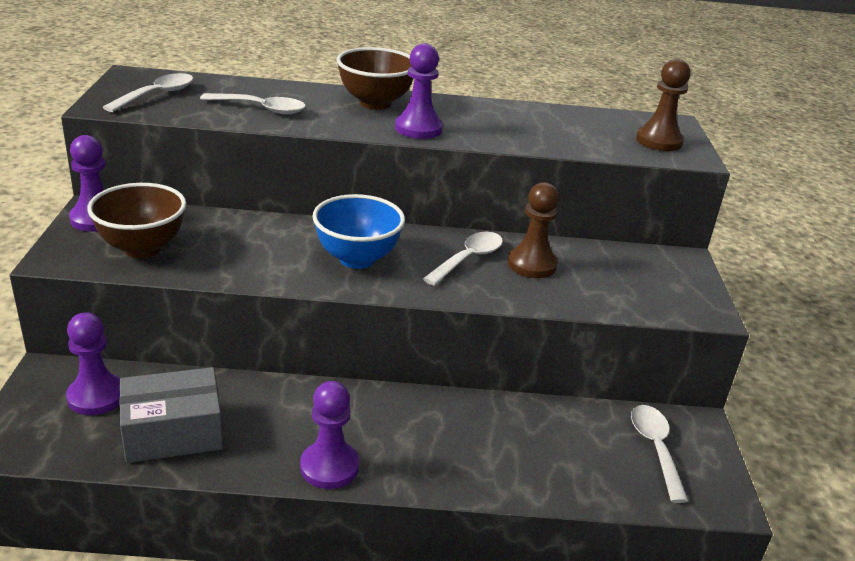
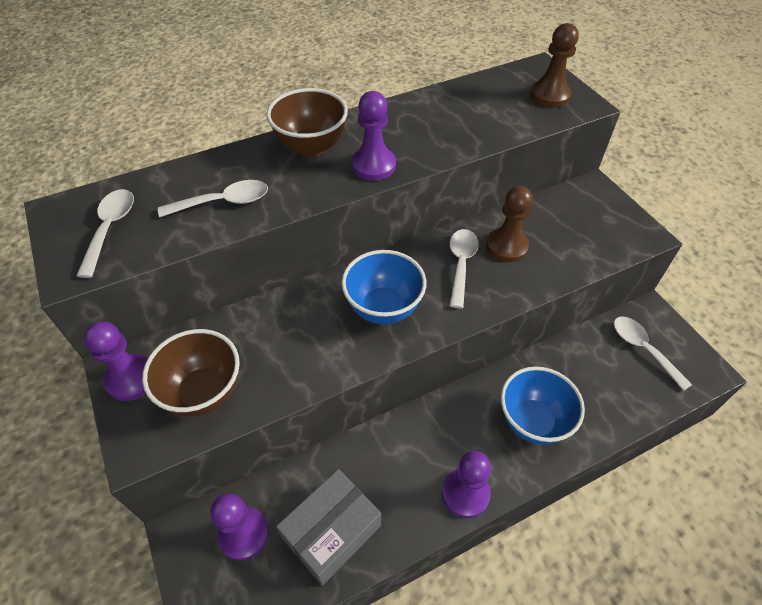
camera: 25 degrees left, 20 degrees up
none -> blue bowl [501,366,585,445]

